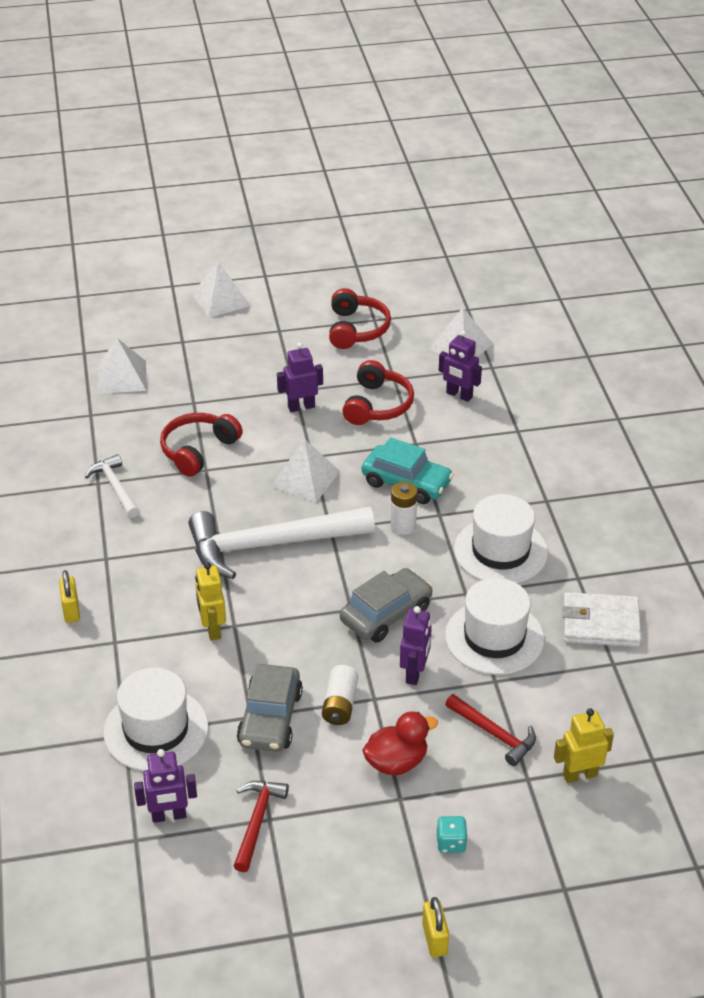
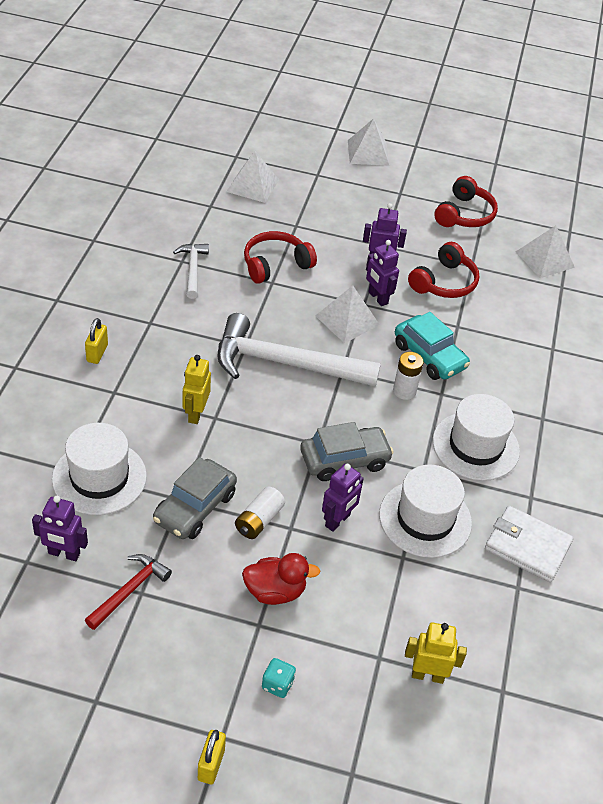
camera: 20 degrees right, 5 degrees up
purple robot [439,331,482,402] -> purple robot moved to [366,240,399,306]
red hammer [445,694,536,766] -> none

